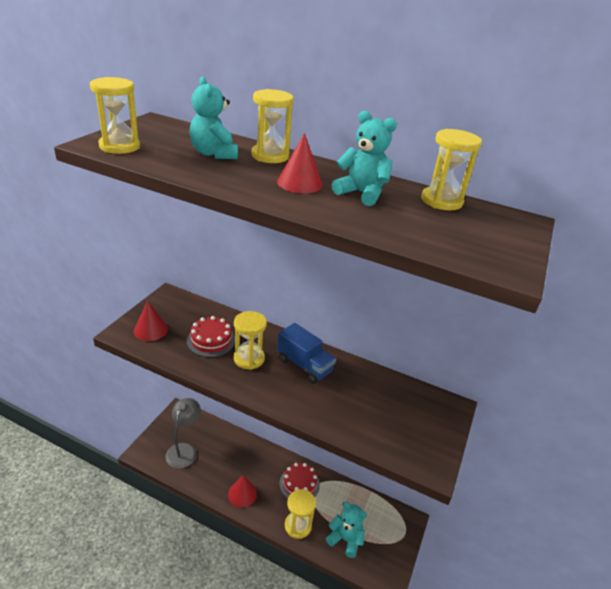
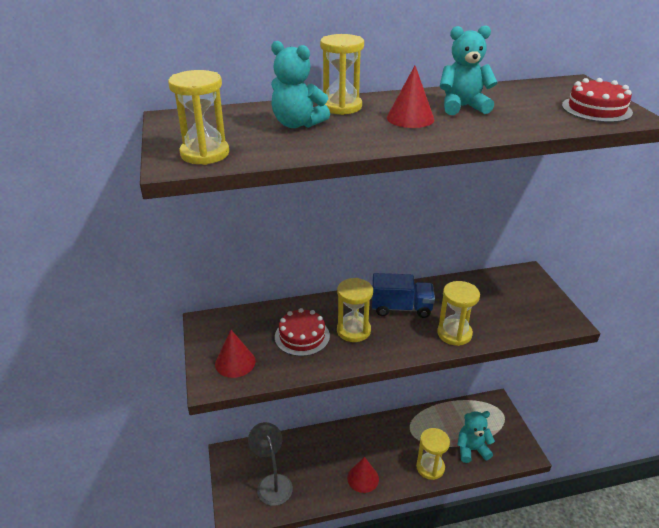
camera: 35 degrees left, 0 degrees up
red cake [279,463,320,499] -> red cake moved to [562,78,633,123]
yellow hourglass [421,129,482,210] -> yellow hourglass moved to [437,281,480,346]

